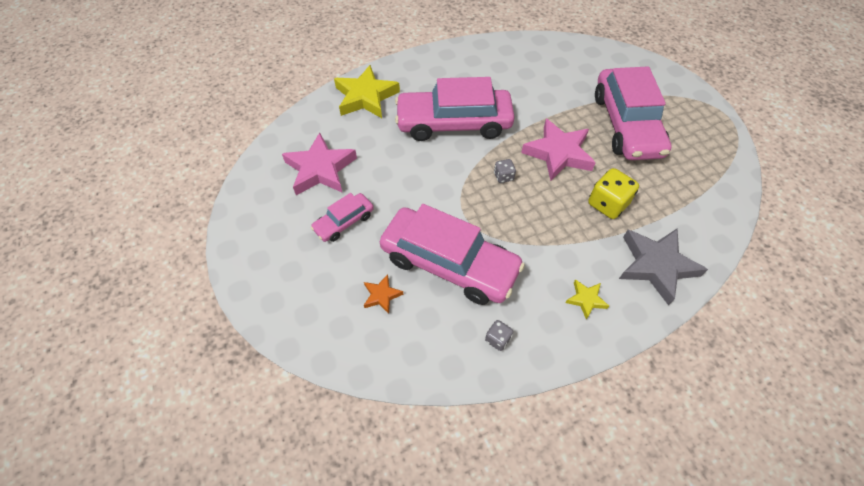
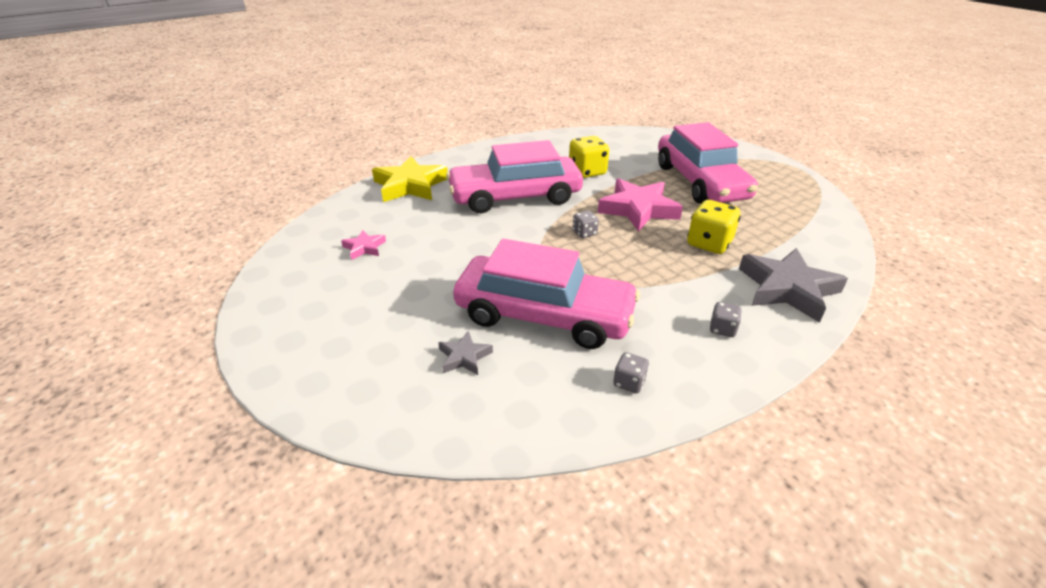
camera: 10 degrees left, 20 degrees down
pink star [282,133,357,195] -> pink star [341,230,386,260], size x0.48
pink car [311,193,374,242] -> none
orange star [364,274,403,314] -> grey star [438,331,493,375]
yellow star [566,279,609,319] -> grey dice [710,302,742,337]
none -> yellow dice [569,136,609,178]

